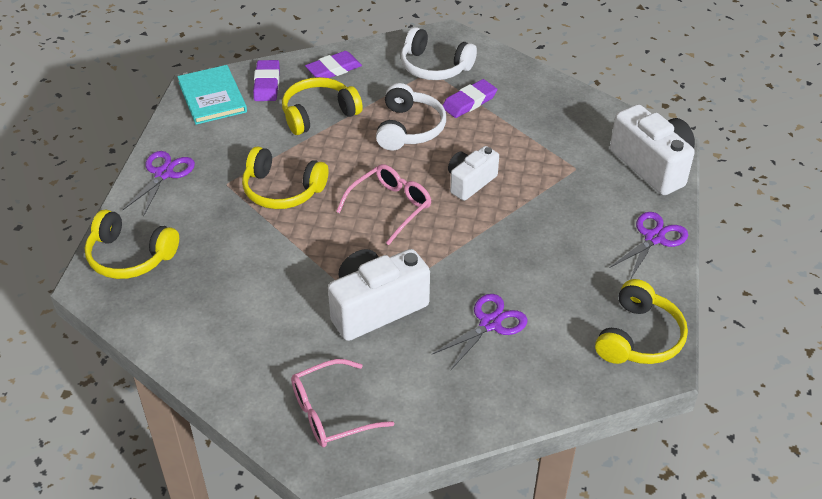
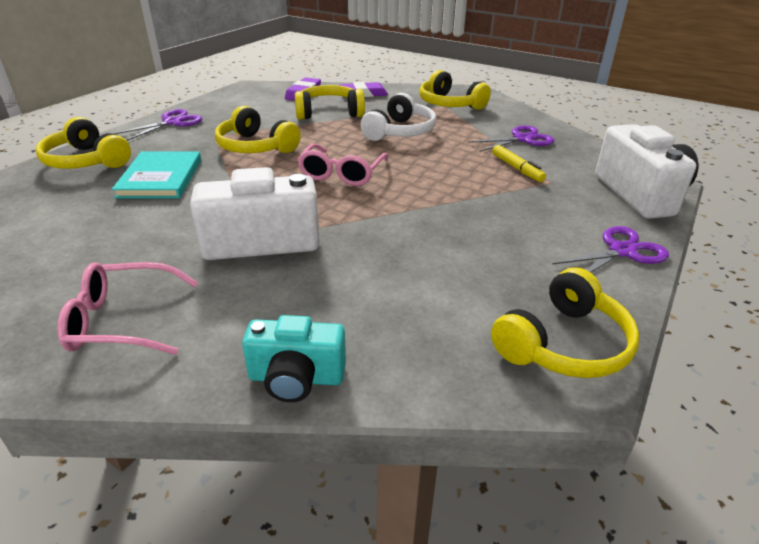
camera: 20 degrees right, 10 degrees down
turquoise book [177,65,247,125] -> turquoise book moved to [112,151,201,198]
pink glasses [336,164,432,245] -> pink glasses turned 135 degrees clockwise [297,143,388,186]
white headphones [401,27,477,80] -> yellow headphones [419,70,491,110]
purple scissors [432,294,528,370] -> purple scissors moved to [468,125,555,152]
purple eraser [443,79,497,118] -> none
white camera [448,146,499,201] -> none
none -> turquoise camera [242,315,346,402]
none -> yellow marker [492,145,546,182]

